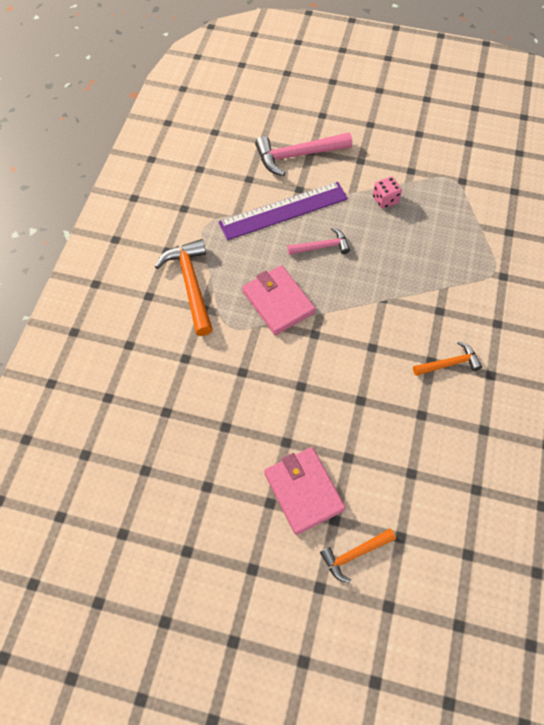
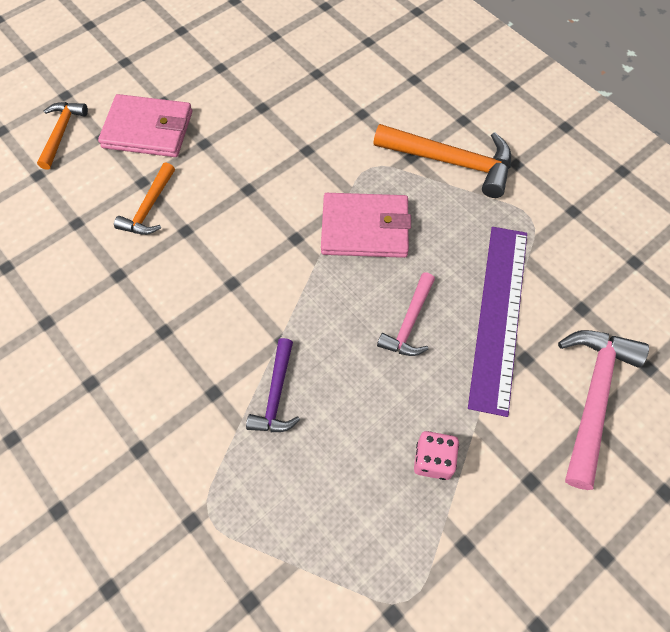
camera: 125 degrees right, 0 degrees up
orange hammer [413,341,482,376] -> orange hammer moved to [114,162,175,235]
none -> purple hammer [246,338,300,432]

